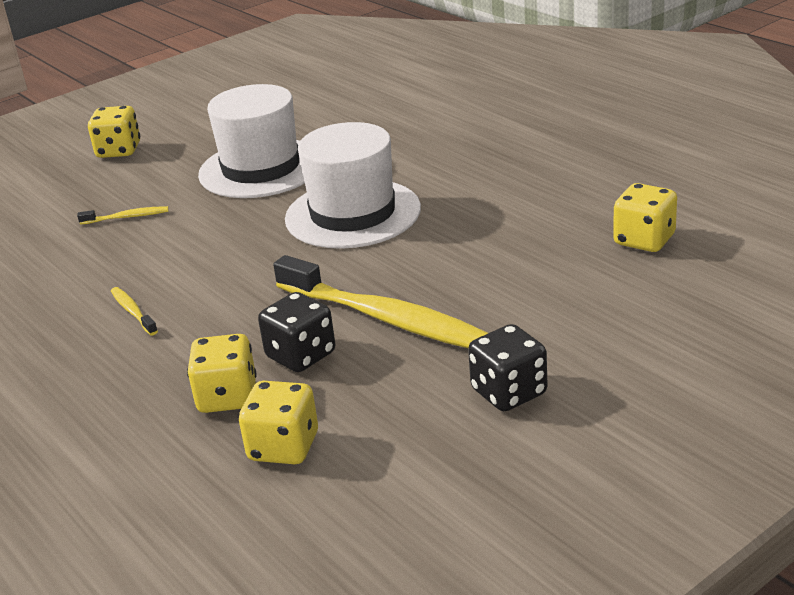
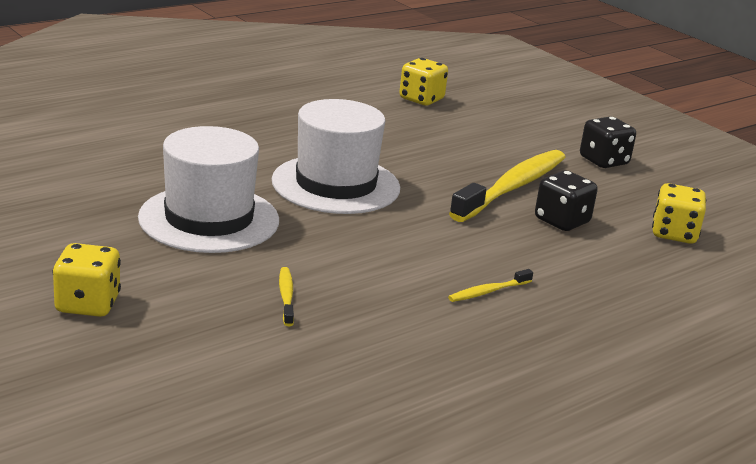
camera: 95 degrees left, 5 degrees down
yellow dice [187,334,257,413] -> none

